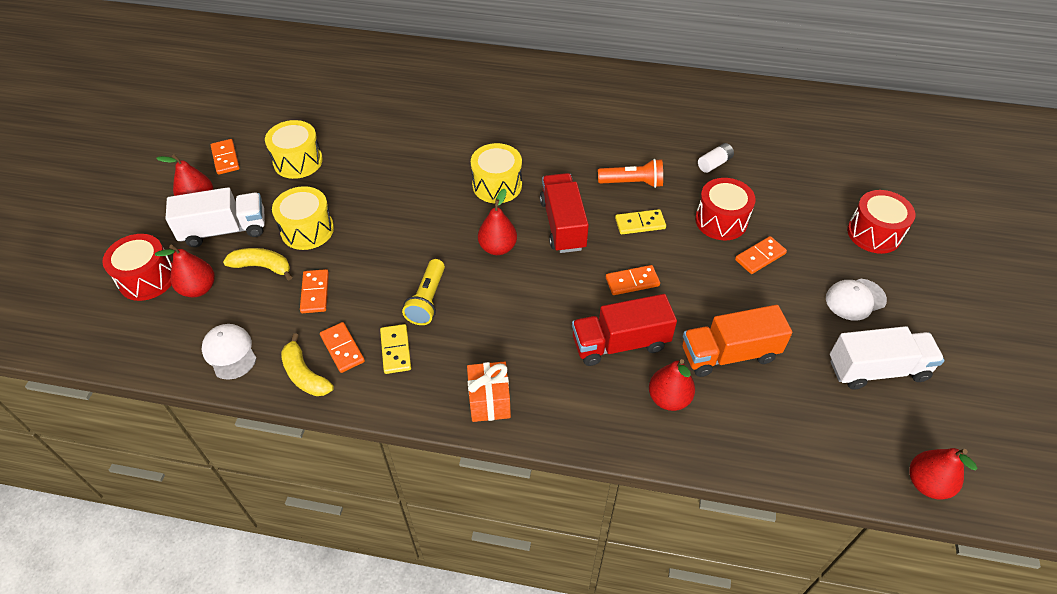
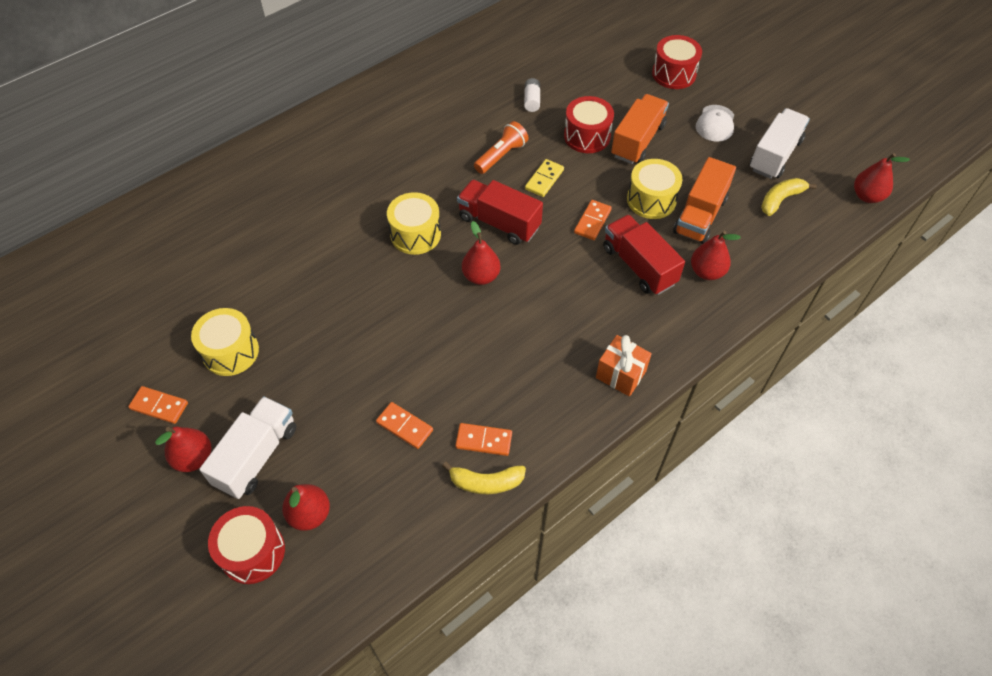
camera: 50 degrees left, 5 degrees up
white cap [202,324,257,380] -> none
yellow banana [223,248,292,280] -> yellow banana moved to [761,178,817,216]
yellow drum [272,186,334,250] -> yellow drum moved to [627,159,683,219]
yellow domino [380,324,411,374] -> none
yellow flashlight [402,259,445,325] -> none
red truck [572,294,677,366] -> red truck turned 120 degrees clockwise [603,215,685,295]
orange domino [735,236,787,274] -> orange truck [611,94,669,164]

